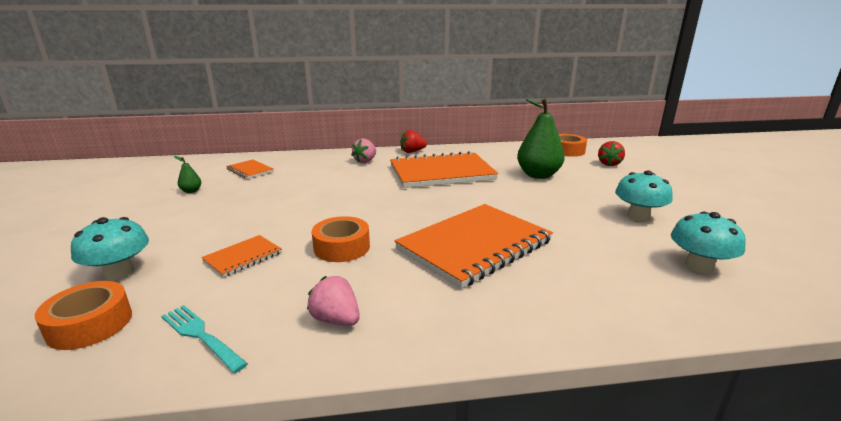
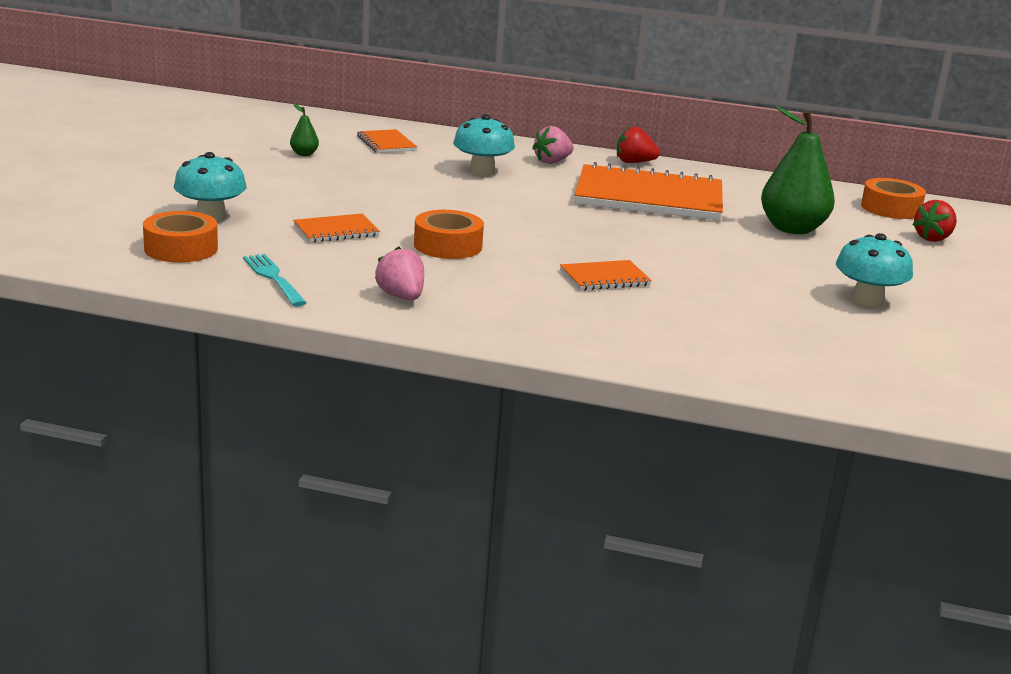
camera: 20 degrees right, 0 degrees up
orange notebook [395,204,553,289] -> orange notebook [560,260,652,290], size x0.46
turquoise mushroom [671,212,746,274] -> turquoise mushroom moved to [453,114,515,176]

